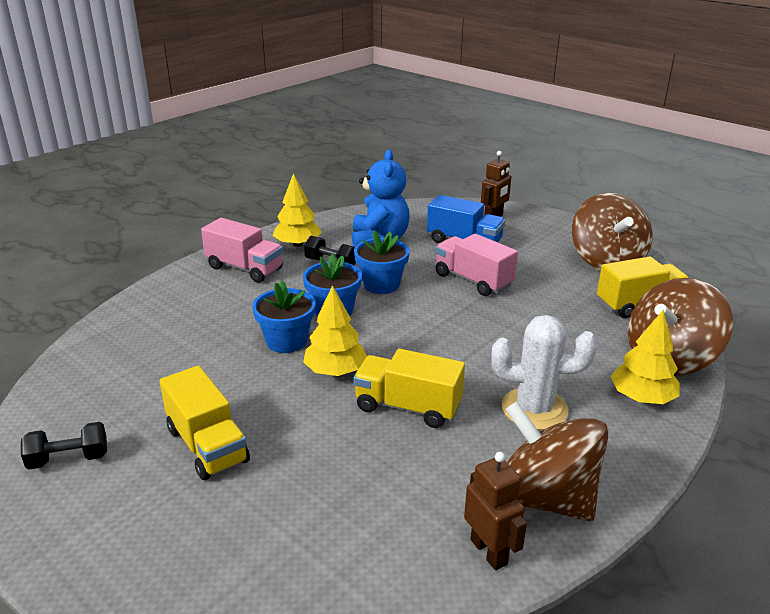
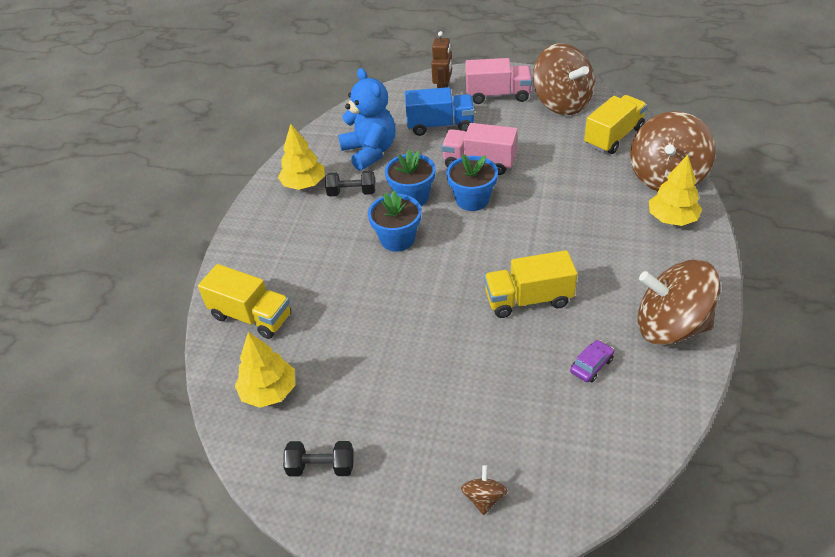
camera: 25 degrees left, 15 degrees up
black dumbbell [21,422,107,470] -> black dumbbell turned 45 degrees clockwise [283,441,354,476]
yellow truck [160,366,250,480] -> yellow truck moved to [198,264,291,339]
pink truck [201,218,283,283] -> pink truck moved to [465,58,532,104]
blue flower pot [252,280,316,353] -> blue flower pot moved to [446,154,498,211]
yellow tree [303,285,367,376] -> yellow tree moved to [235,332,295,408]
brown robot [464,452,527,570] -> none
white cactus [491,315,597,430] -> none
none -> brown spinning top [461,465,508,515]
none -> purple car [570,340,614,382]

